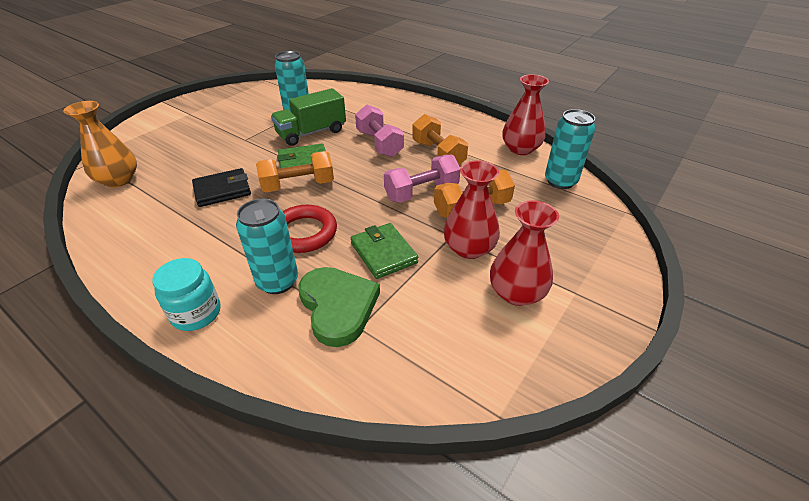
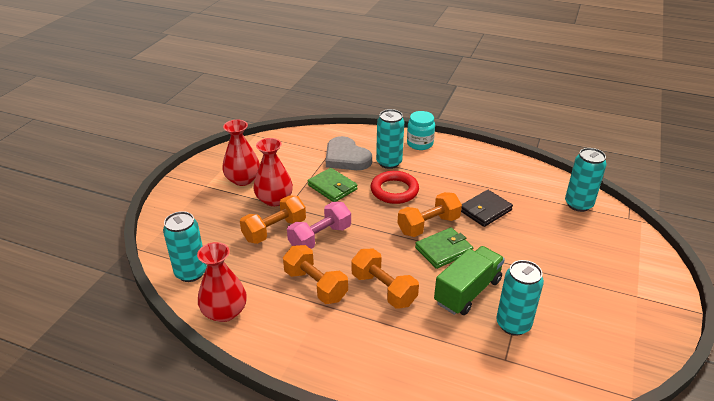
camera: 165 degrees right, 5 degrees down
orange vase [63,101,137,187] -> turquoise can [565,148,607,212]
green heart [298,267,380,347] -> grey heart [326,136,372,170]
pink dumbbell [355,105,404,157] -> orange dumbbell [351,248,419,309]

